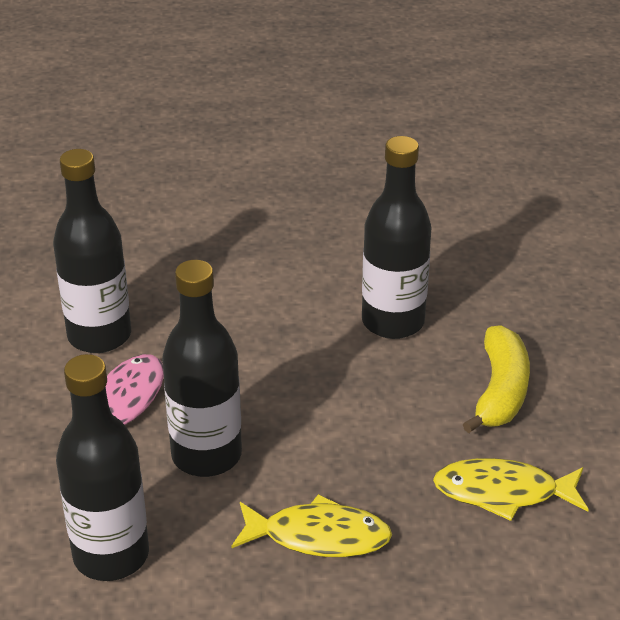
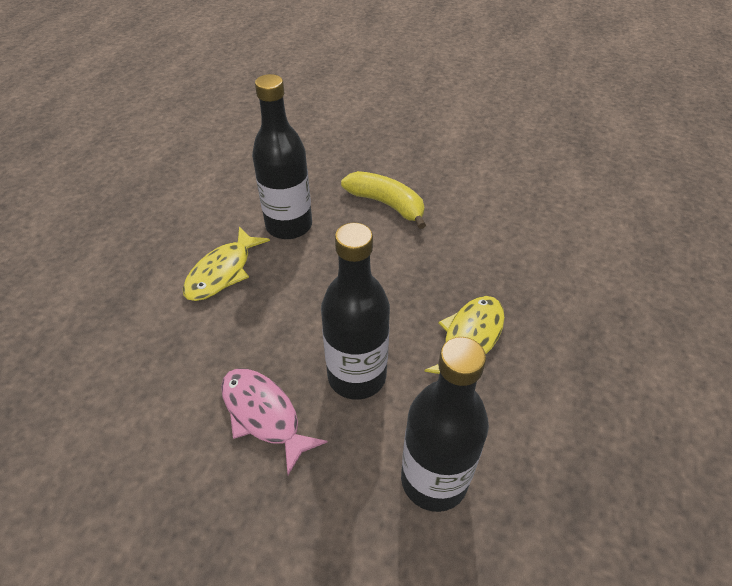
camera: 65 degrees left, 10 degrees up
black bottle [53,149,131,353] -> none
yellow fish [433,458,589,521] -> yellow fish moved to [183,227,270,301]

